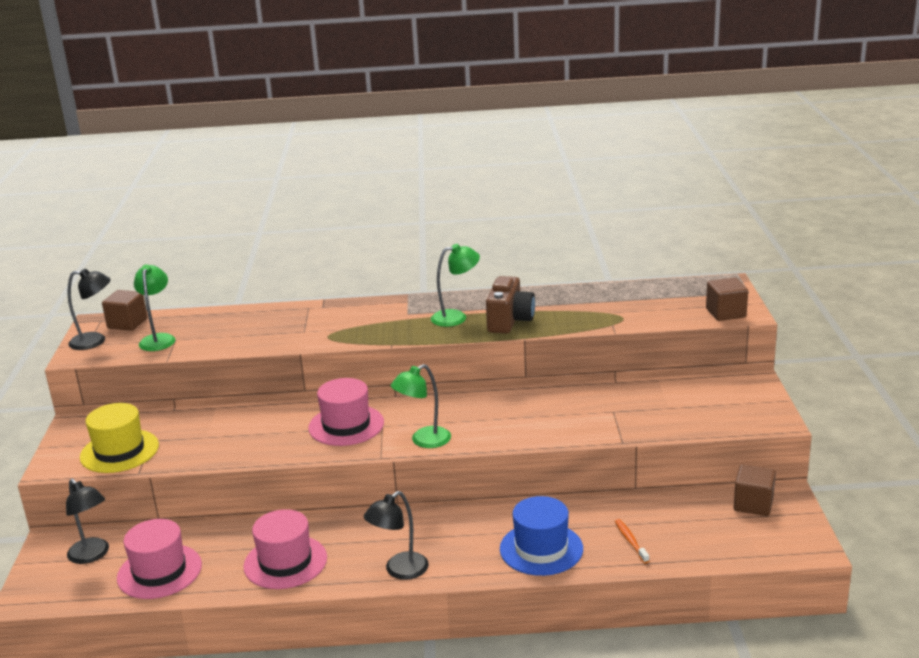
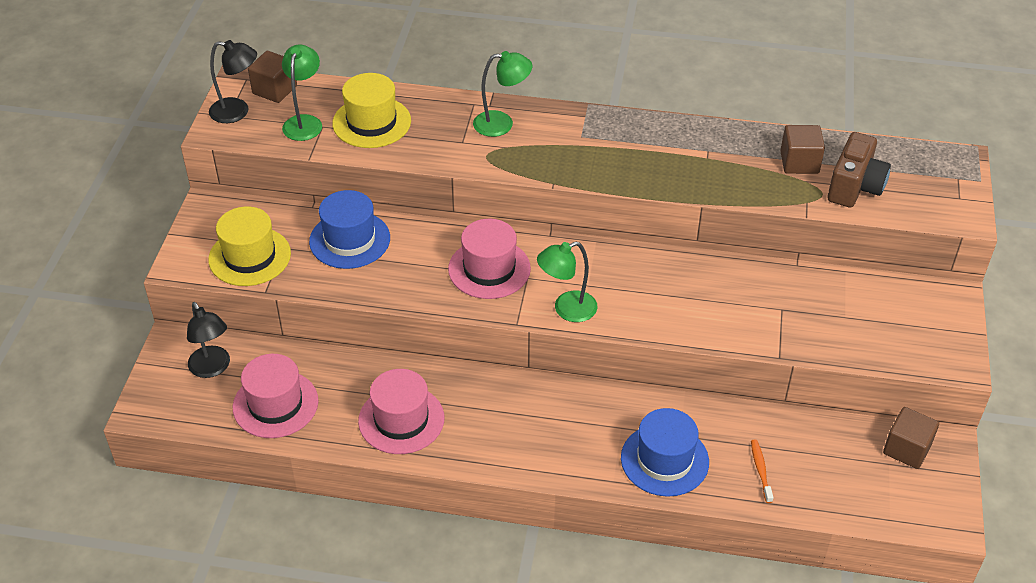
camera: 10 degrees right, 20 degrees up
black lamp [364,491,429,580] -> none
green lamp [431,244,480,327] -> green lamp moved to [473,51,532,137]
brown camera [486,276,535,334] -> brown camera moved to [828,132,891,208]
brown cube [706,277,748,321] -> brown cube moved to [780,125,825,174]
none -> blue hat [309,190,390,269]
none -> yellow hat [332,73,411,148]

